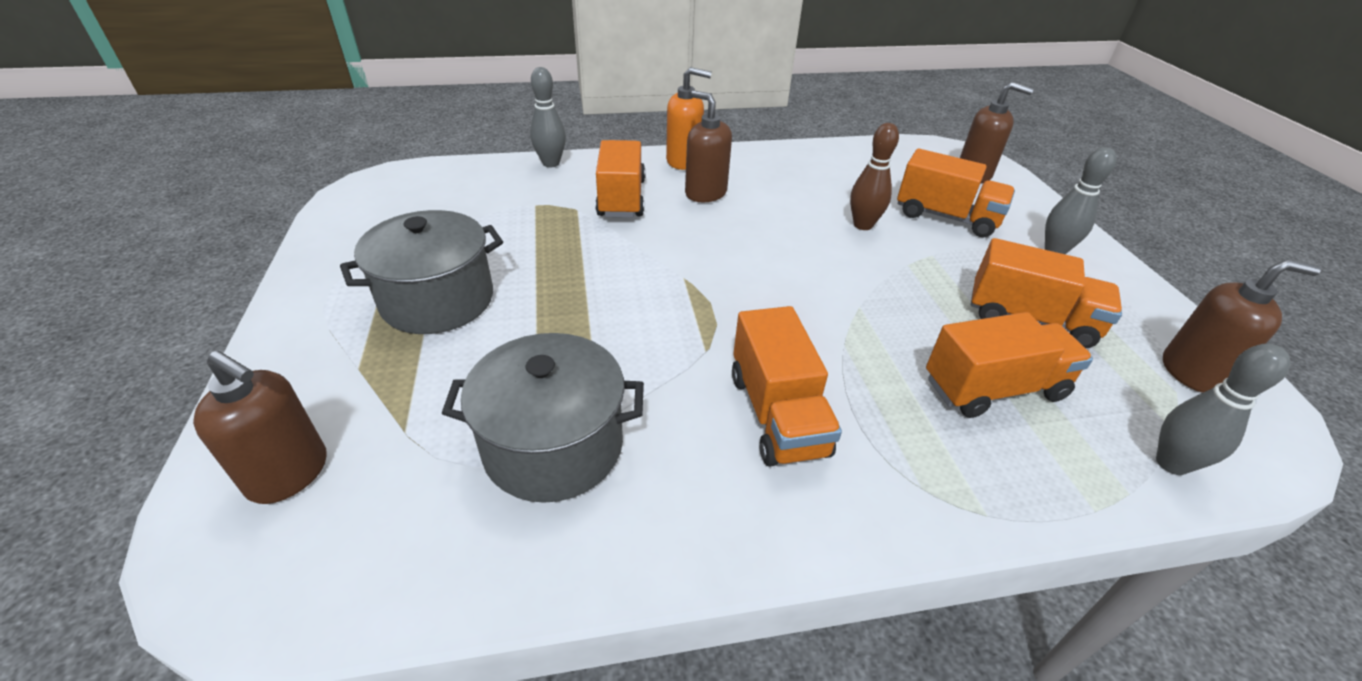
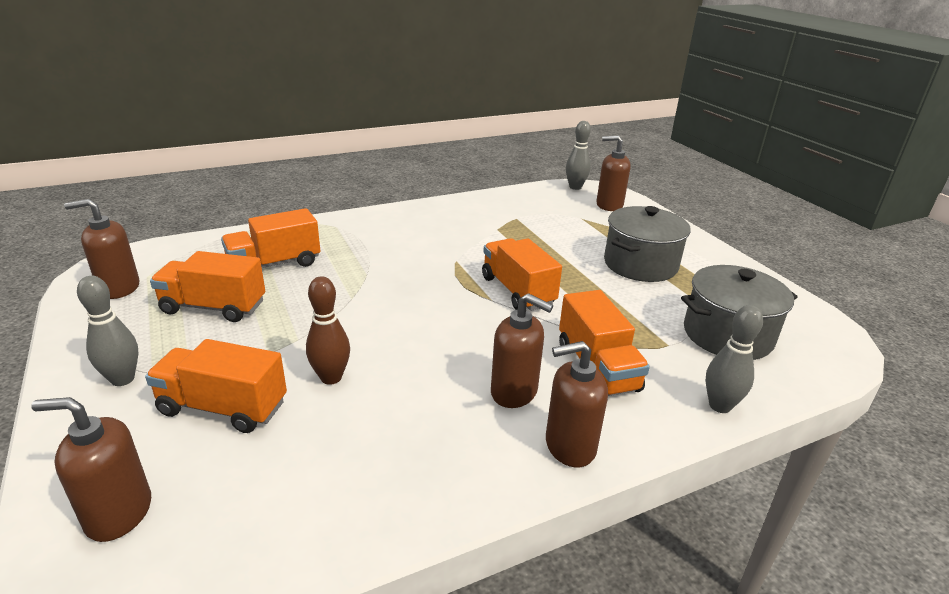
camera: 165 degrees right, 10 degrees down
grey pot [442,333,644,503] -> grey pot moved to [681,265,798,360]
orange soap dispenser [666,67,712,170] -> brown soap dispenser [546,341,608,467]
orange truck [732,306,842,467] -> orange truck moved to [482,238,562,311]
grey bowling pin [1156,344,1290,475] -> grey bowling pin moved to [566,121,591,190]

